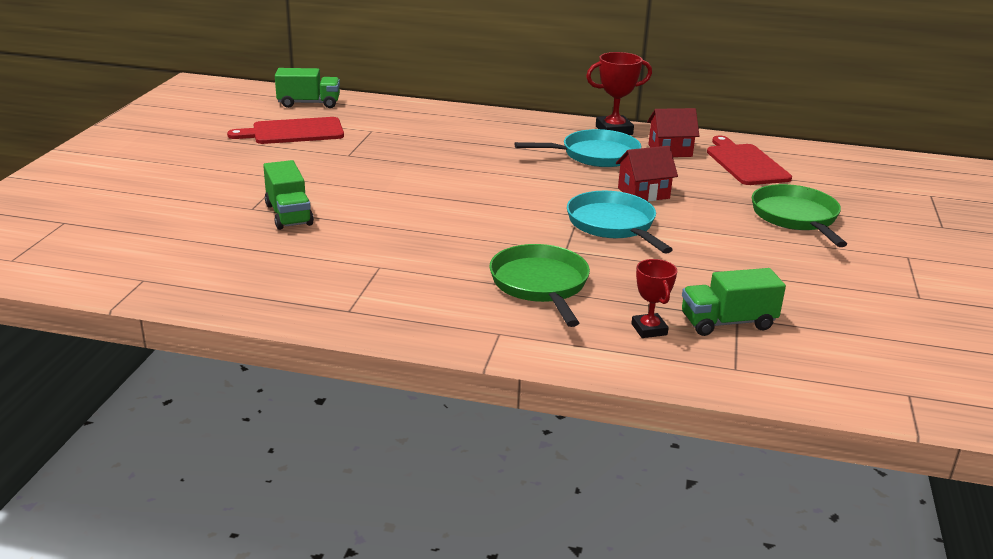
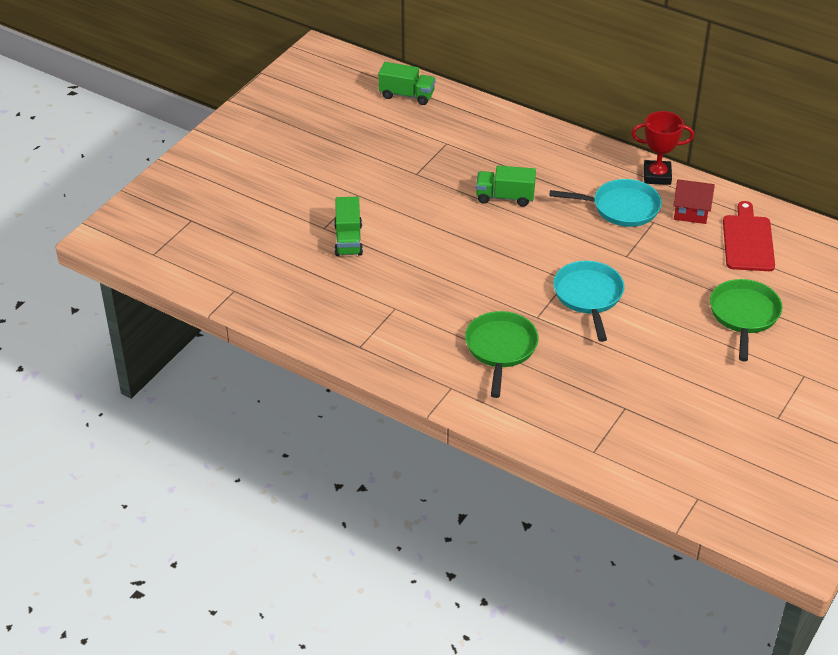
camera: 20 degrees right, 15 degrees up
red cutting board [227,117,344,144] -> none
red house [616,146,678,201] -> none
red trophy [631,259,677,338] -> none
green truck [682,268,786,336] -> green truck moved to [476,166,536,207]

